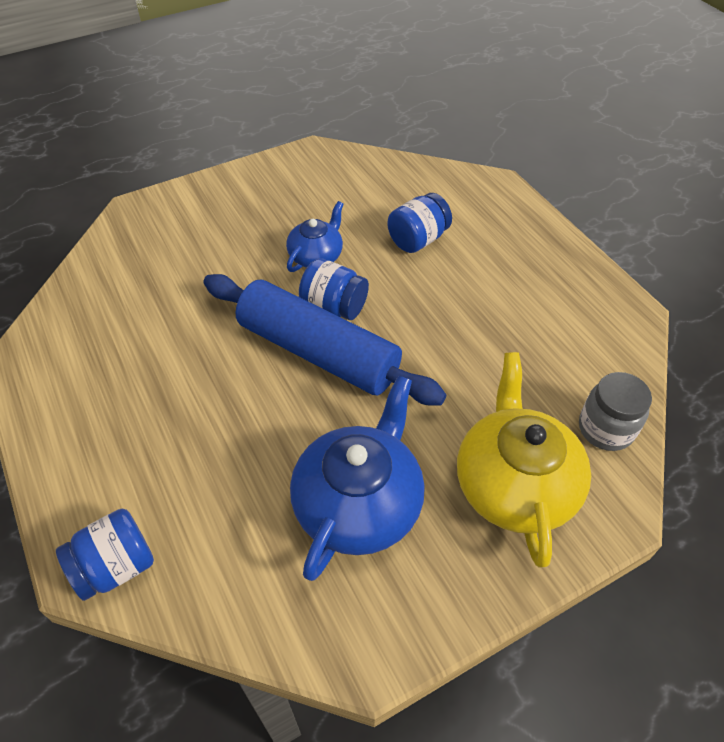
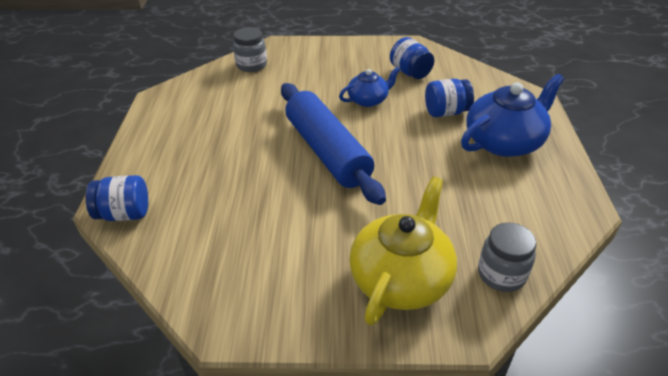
camera: 30 degrees right, 10 degrees down
blue teapot [290,375,425,581] -> blue teapot moved to [461,74,564,157]
blue jar [299,258,369,320] -> blue jar moved to [390,37,434,79]
none -> grey jar [233,27,267,72]

